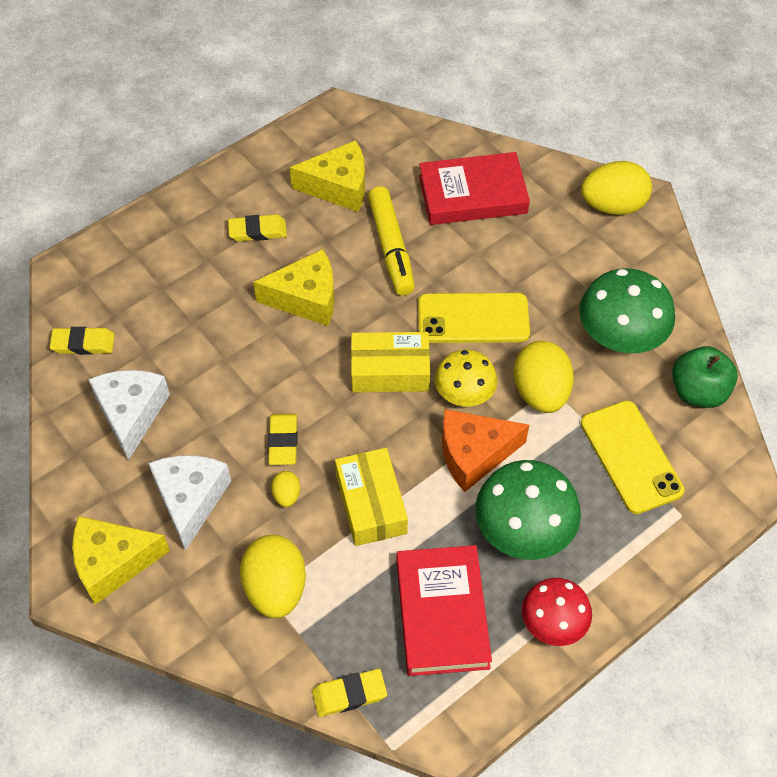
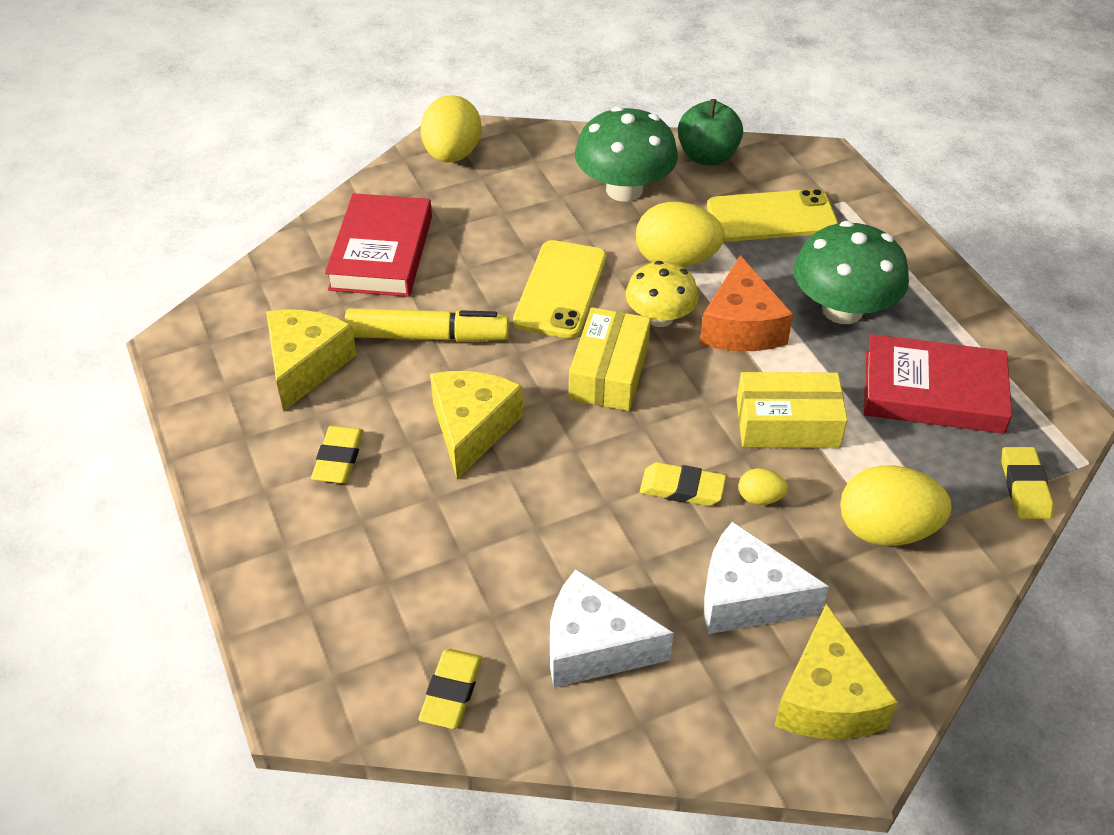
camera: 75 degrees left, 10 degrees down
red mushroom [522,578,592,646] -> none

